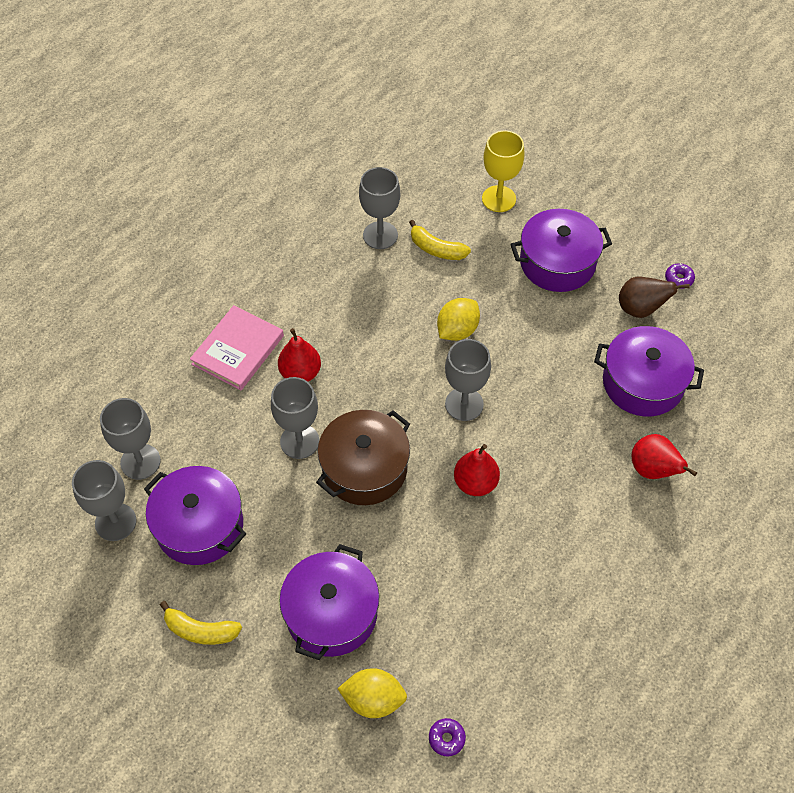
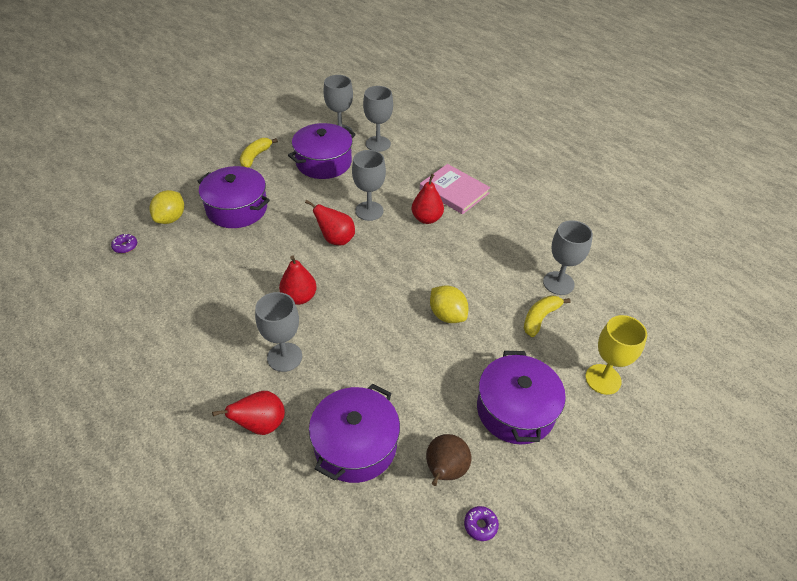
camera: 100 degrees right, 10 degrees down
brown pot [316,410,410,505] -> red pear [305,200,355,245]
grey goblet [445,339,491,421] -> grey goblet moved to [255,292,302,372]

